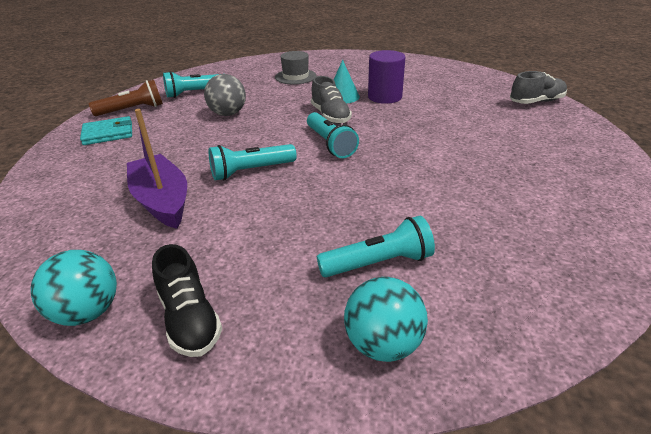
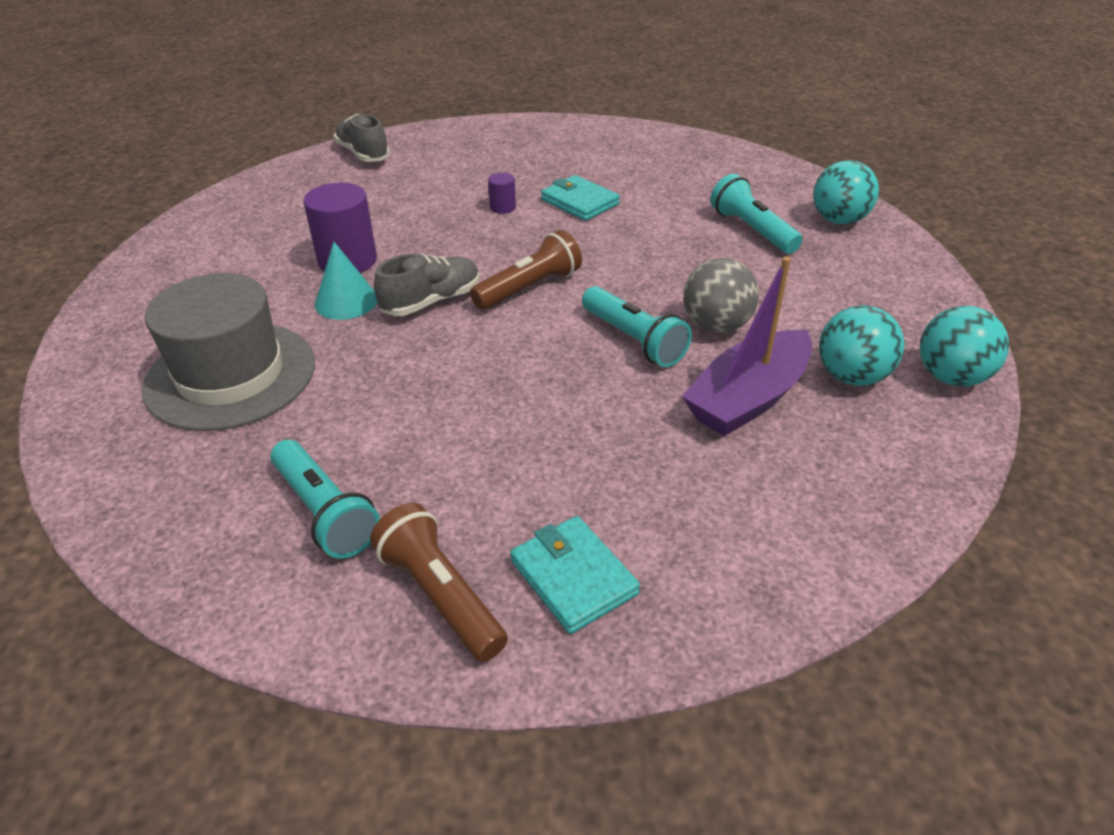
camera: 105 degrees left, 5 degrees up
black shoe [152,244,222,357] -> none
grey ball [204,74,246,116] -> grey ball moved to [683,258,759,333]
grey hat [275,51,317,84] -> grey hat [142,273,315,431], size x1.76
turquoise flashlight [307,112,359,158] -> brown flashlight [470,230,582,310]
none -> purple cylinder [488,173,516,214]
none -> turquoise wallet [541,175,620,221]
none -> turquoise ball [819,305,904,386]

